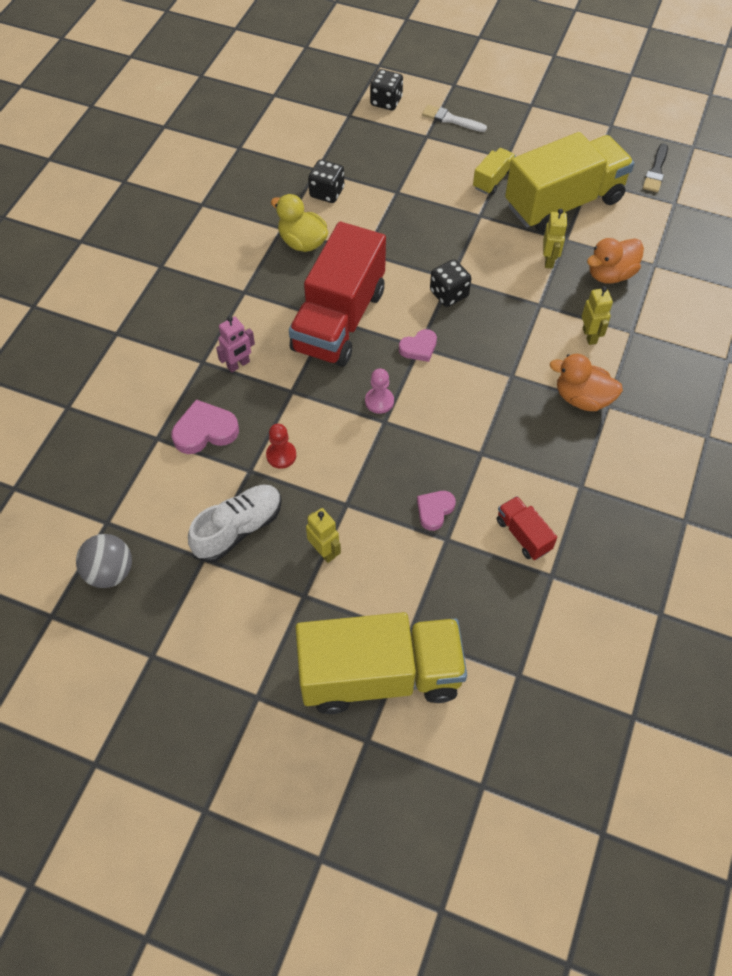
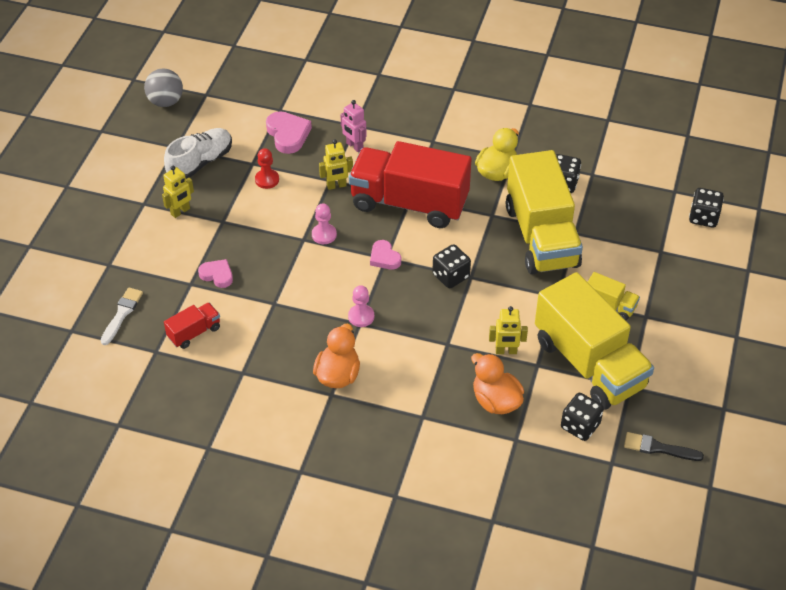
camera: 85 degrees right, 10 degrees down
white shoe [188,484,282,563] -> white shoe turned 90 degrees counterclockwise [164,128,232,179]
yellow truck [296,612,467,714] -> yellow truck moved to [506,150,583,275]
white brush [422,105,487,132] -> white brush moved to [100,287,143,345]
yellow robot [582,286,613,345] -> yellow robot moved to [319,139,353,190]
none -> pink pawn [348,285,374,327]
none -> black dice [561,393,604,441]

